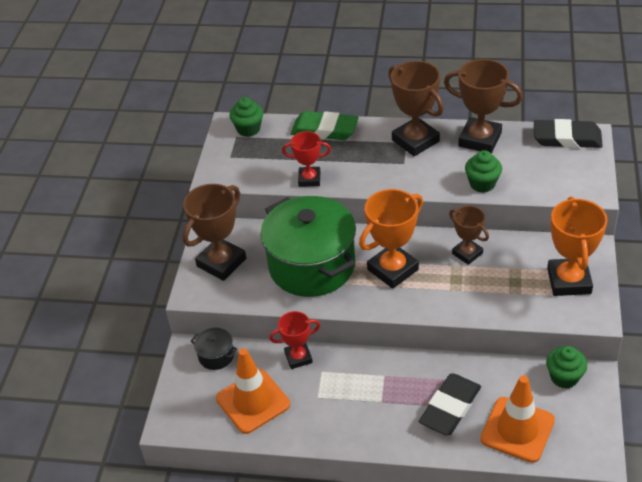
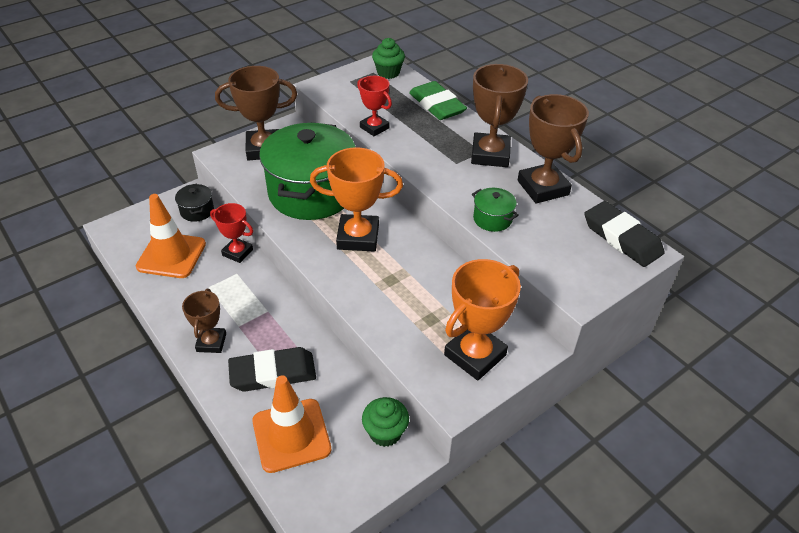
camera: 40 degrees right, 0 degrees up
brown trophy [449,206,489,265] -> brown trophy moved to [182,289,226,353]
green cupcake [465,150,502,193] -> green pot [472,188,519,232]

